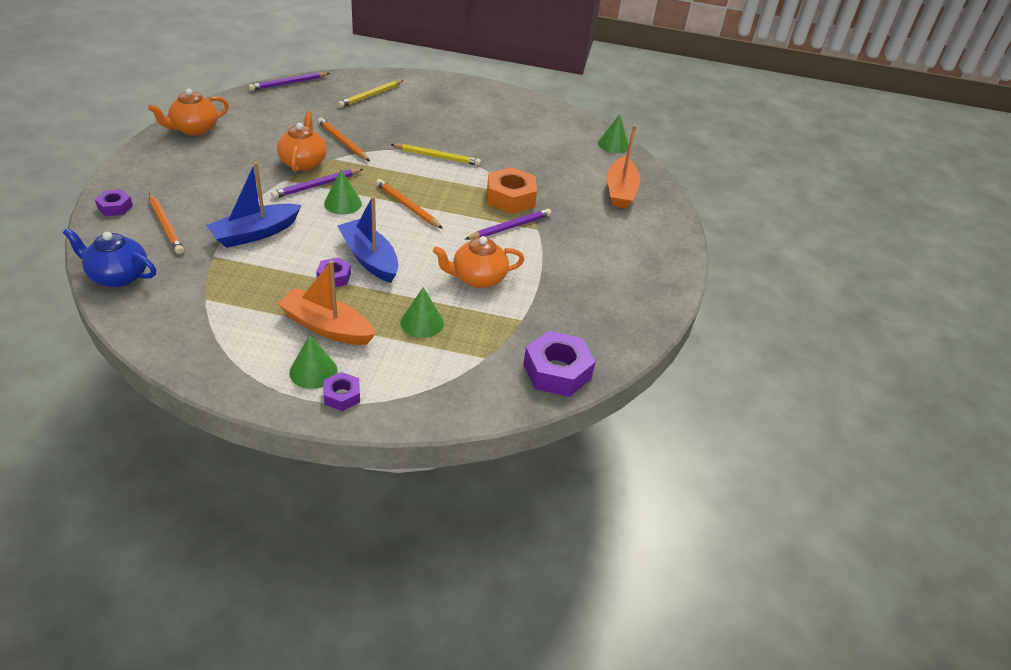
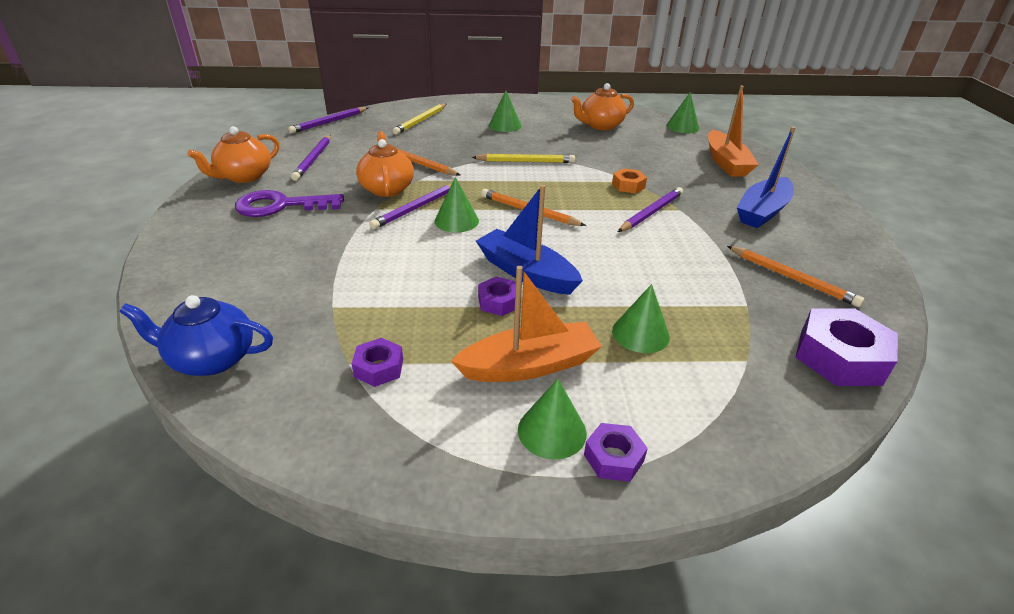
camera: 10 degrees left, 5 degrees down
purple nut [95,190,133,216] -> purple nut moved to [352,338,403,387]
orange pencil [149,193,184,254] -> orange pencil moved to [727,246,864,307]
blue boat [206,162,301,248] -> blue boat moved to [737,127,796,228]
orange boat [277,260,376,345] -> orange boat turned 150 degrees clockwise [451,266,602,382]
orange teapot [433,236,524,288] -> orange teapot moved to [571,83,634,130]
orange nut [487,167,537,214] -> orange nut [612,168,647,193], size x0.54
none -> purple key [235,190,344,217]
none -> purple pencil [291,135,331,181]
none -> green cone [489,91,522,132]

